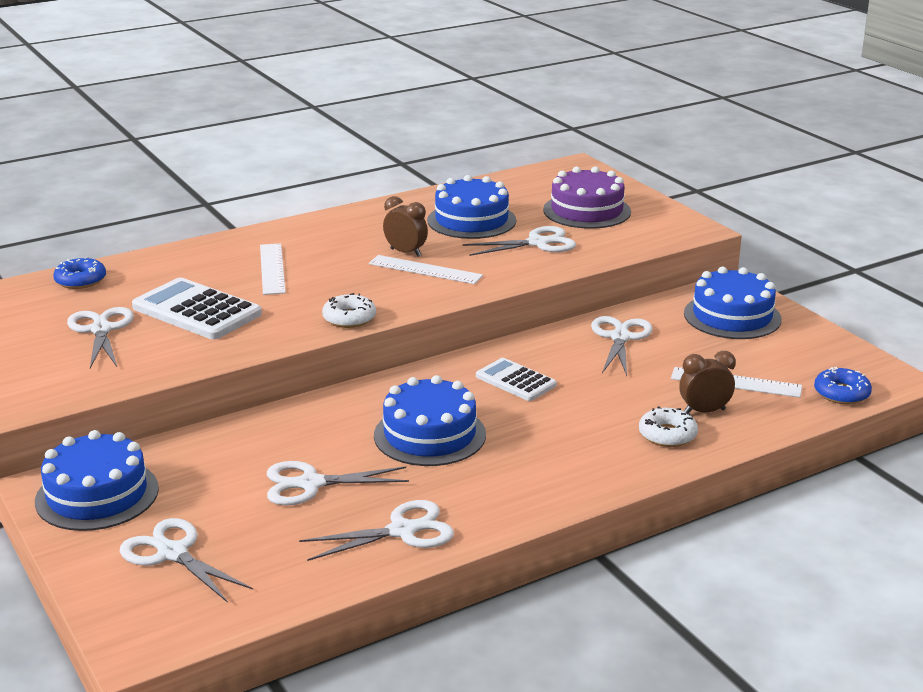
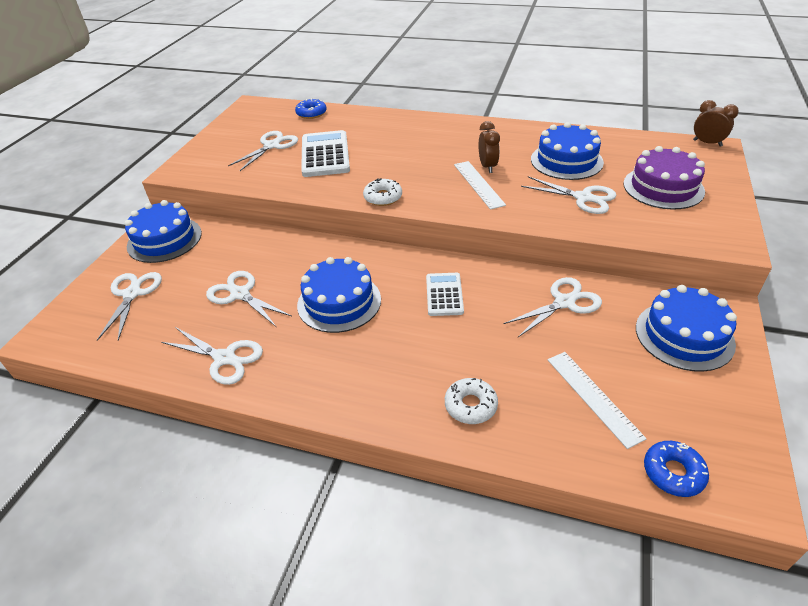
camera: 50 degrees right, 15 degrees up
white ruler [260,243,286,295] -> none
brown clock [679,351,736,413] -> brown clock moved to [693,100,739,147]

